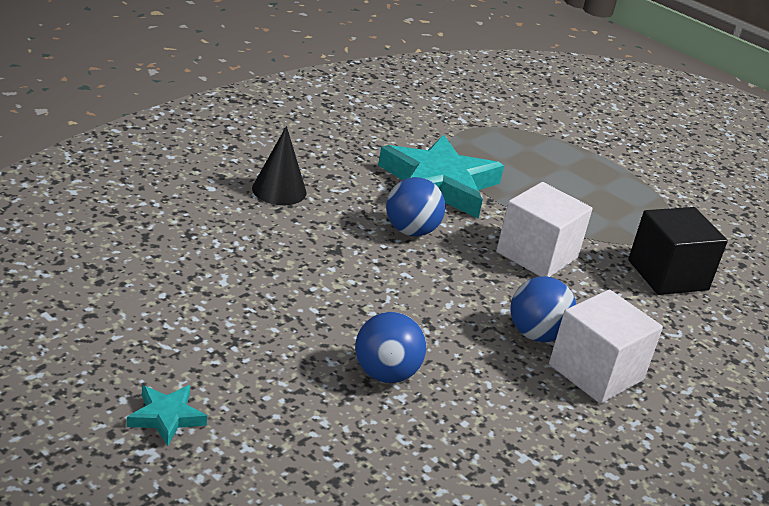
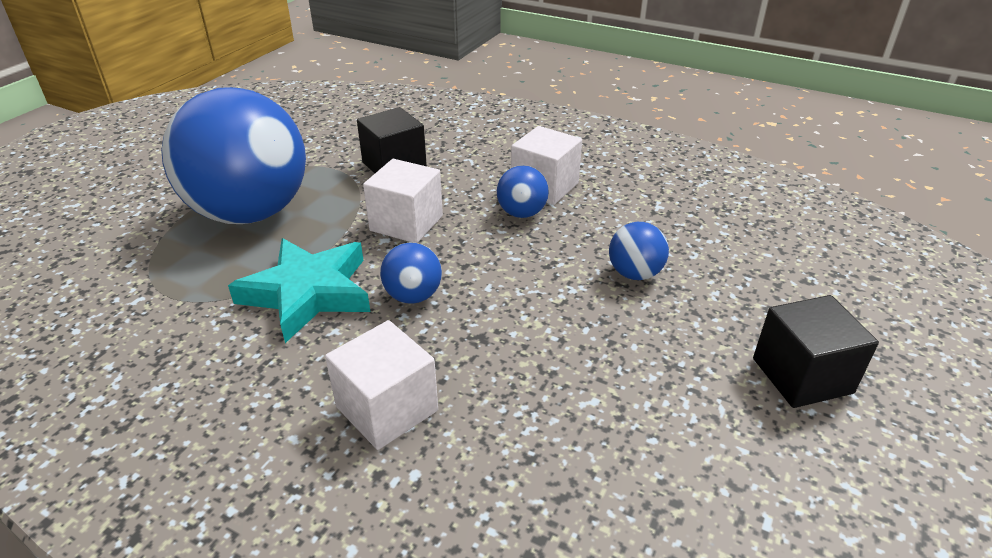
camera: 100 degrees left, 5 degrees up
turquoise star [127,385,207,446] -> black cube [753,295,879,408]
black cone [252,126,307,205] -> white cube [325,320,438,450]
none -> blue ball [161,87,306,224]

